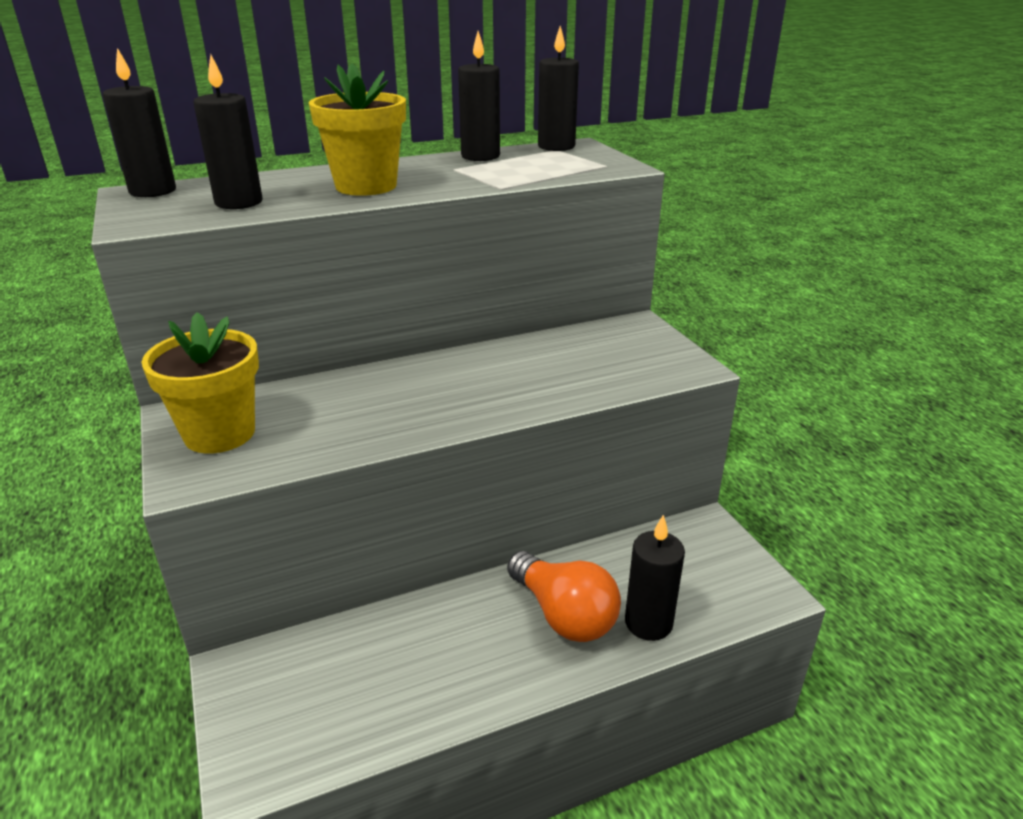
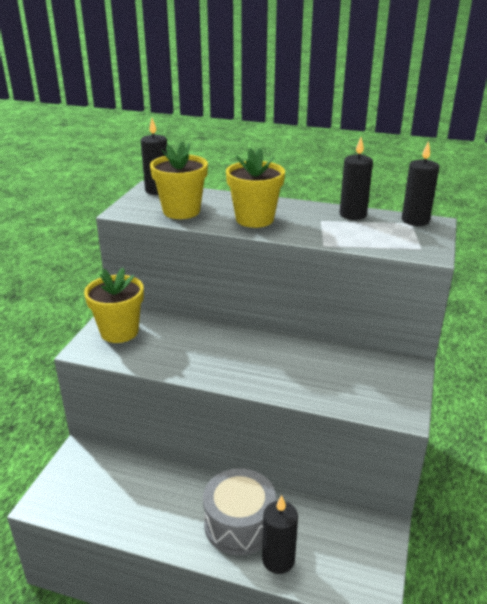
camera: 40 degrees right, 0 degrees up
black candle [193,54,263,209] -> yellow flower pot [150,141,208,219]
orange light bulb [507,551,621,642] -> grey drum [203,468,276,555]

